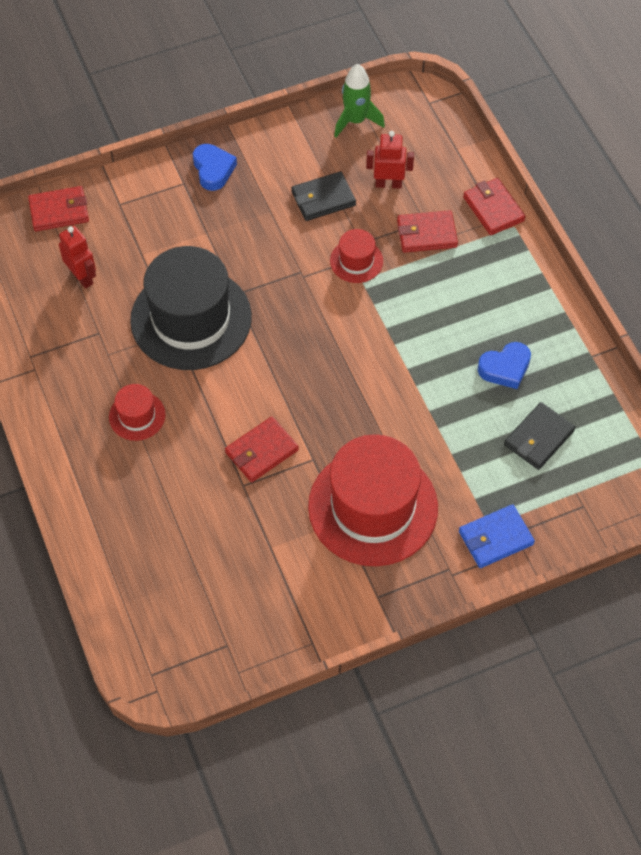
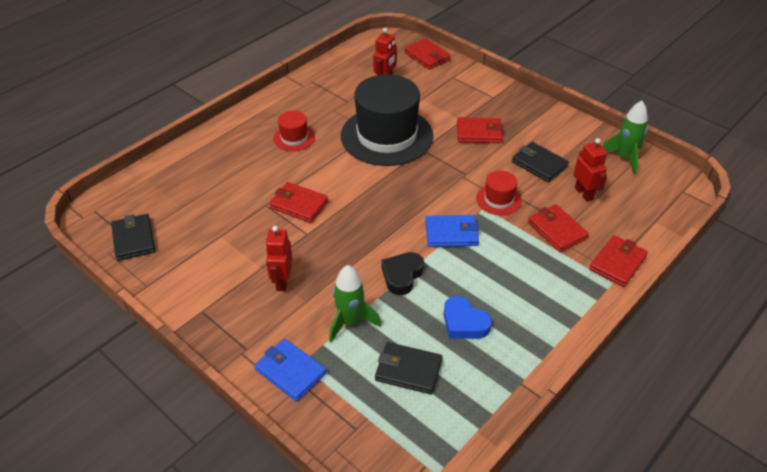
camera: 65 degrees right, 15 degrees down
blue heart [193,144,237,191] -> none
red hat [308,434,438,566] -> red robot [265,226,293,291]
none -> black wallet [111,214,155,261]
none -> green rocket [329,265,381,342]
none -> black heart [381,252,424,295]
none -> blue wallet [425,215,479,247]
none -> red wallet [457,117,503,143]

